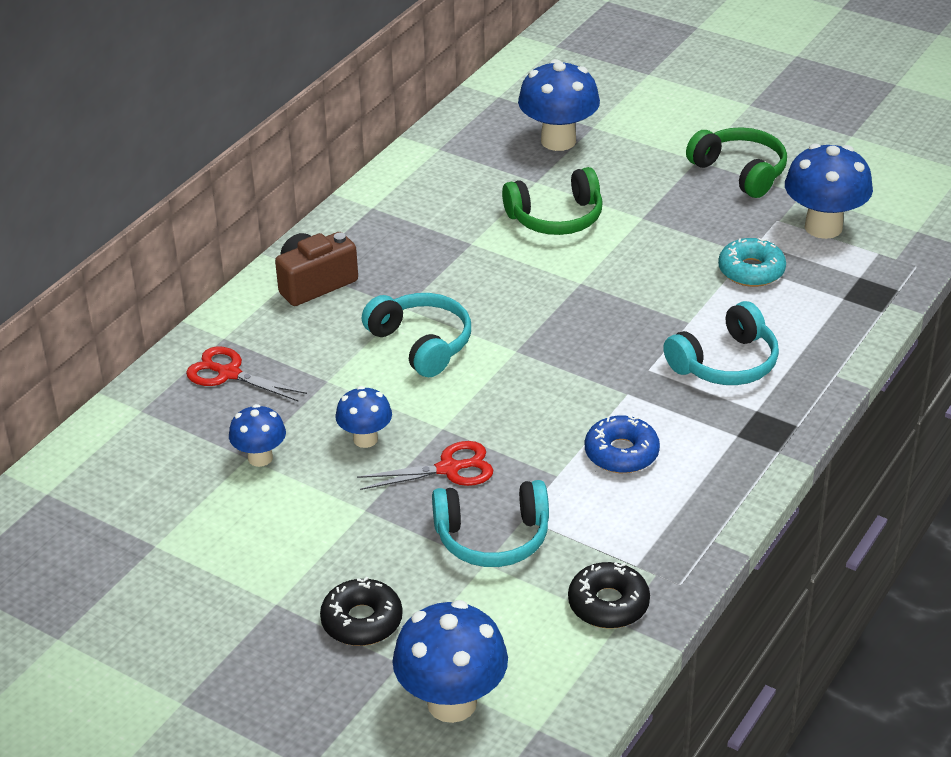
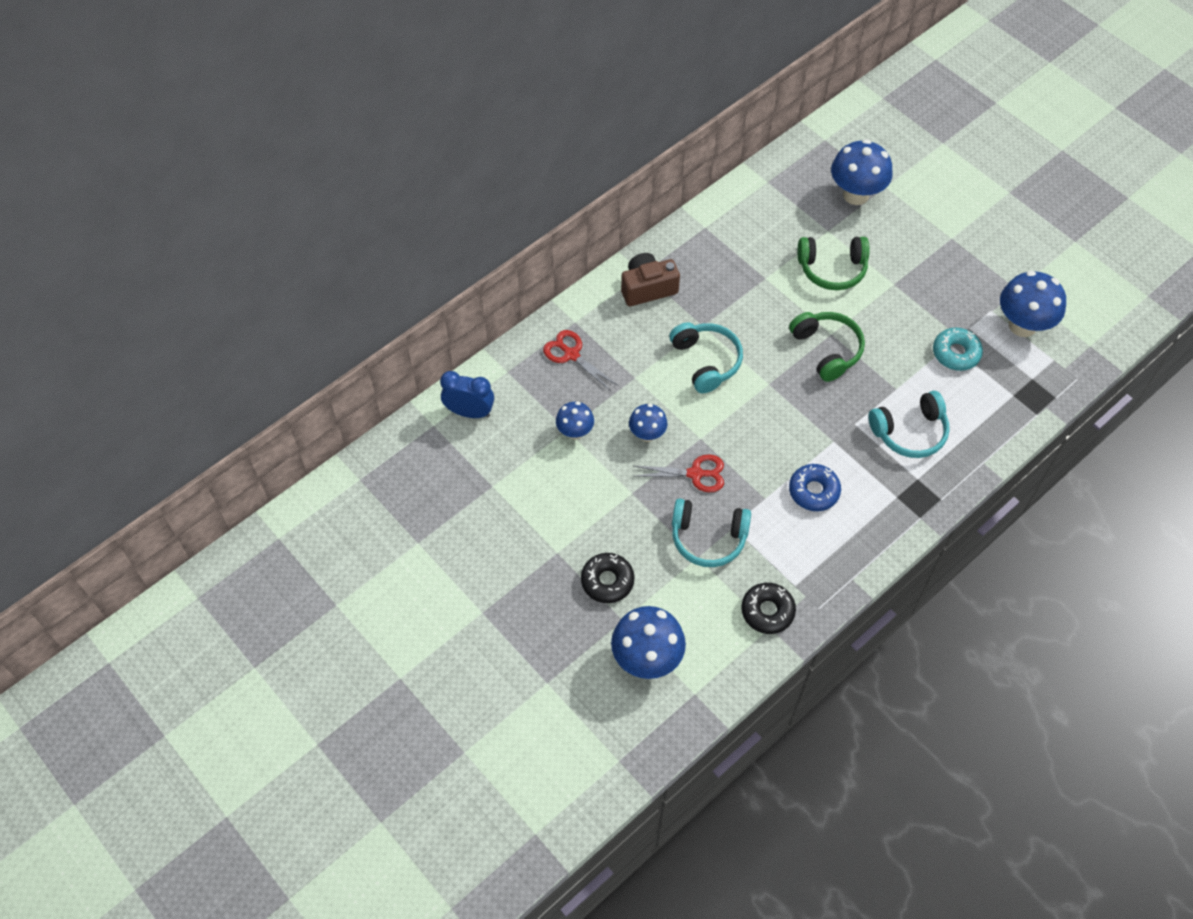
camera: 15 degrees right, 20 degrees up
green headphones [686,127,787,198] -> green headphones moved to [789,312,865,382]
none -> blue clock [440,371,494,418]

